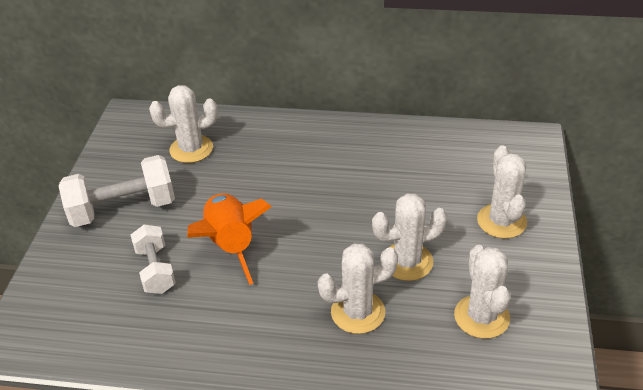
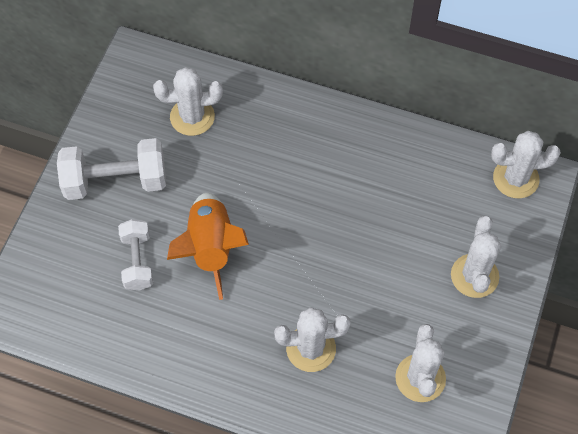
camera: 10 degrees right, 20 degrees up
white cactus [372,193,447,281] -> white cactus moved to [491,131,561,198]

